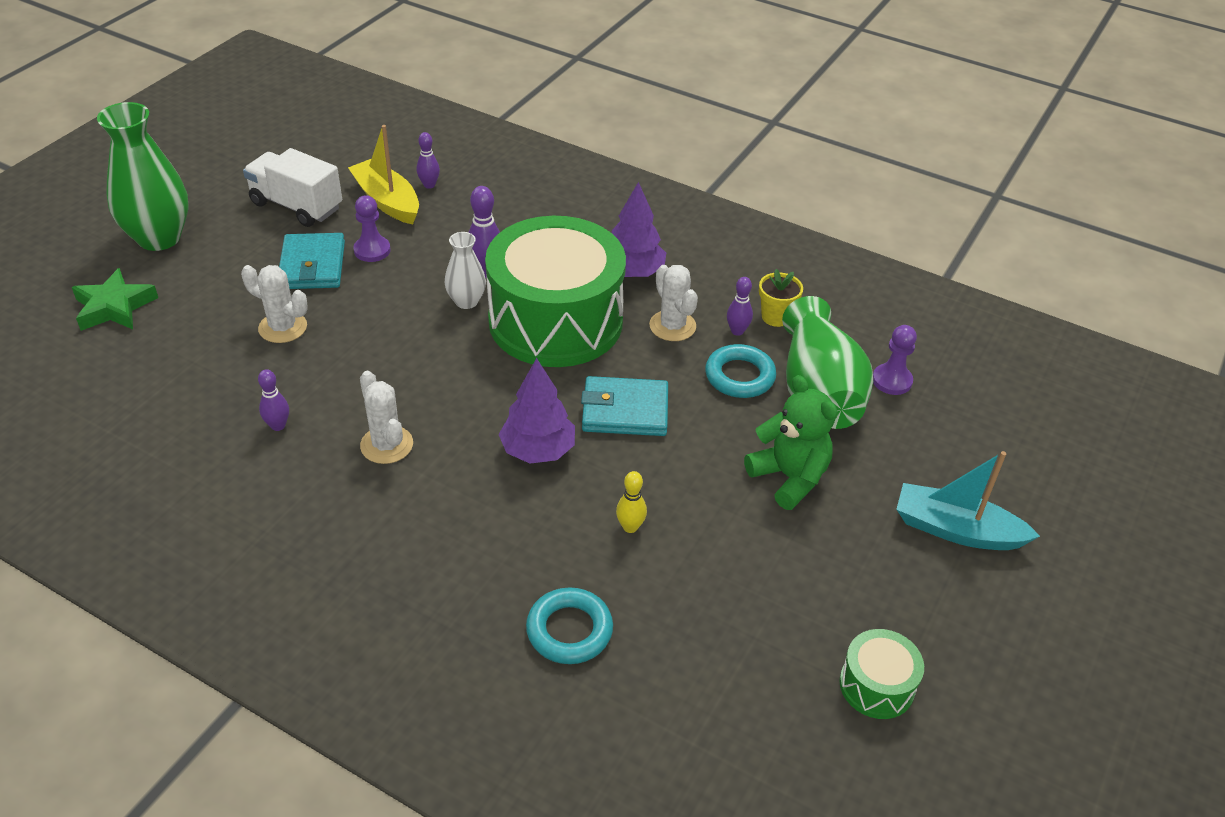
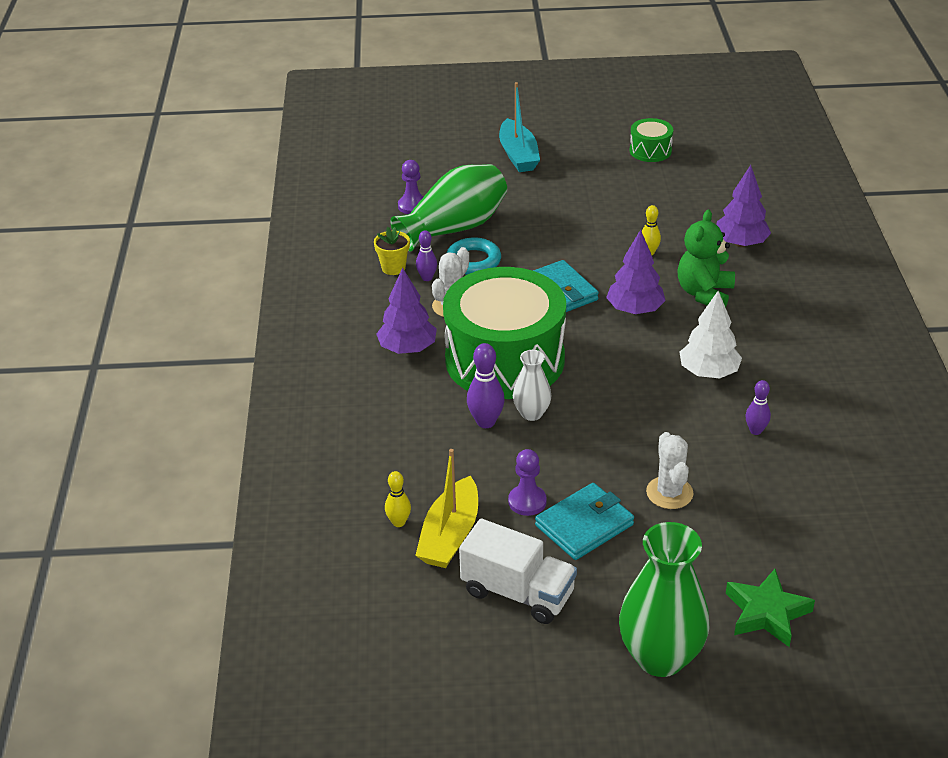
camera: 120 degrees left, 5 degrees down
white truck [243,148,342,227] -> white truck turned 60 degrees counterclockwise [459,519,577,624]
white cactus [360,371,413,464] -> white tree [680,291,742,378]
purple bowling pin [417,132,440,189] -> yellow bowling pin [385,471,411,527]
turquoise ring [526,587,613,664] -> purple tree [716,165,771,247]
green teddy bear [744,375,837,510] -> green teddy bear moved to [677,210,735,307]

